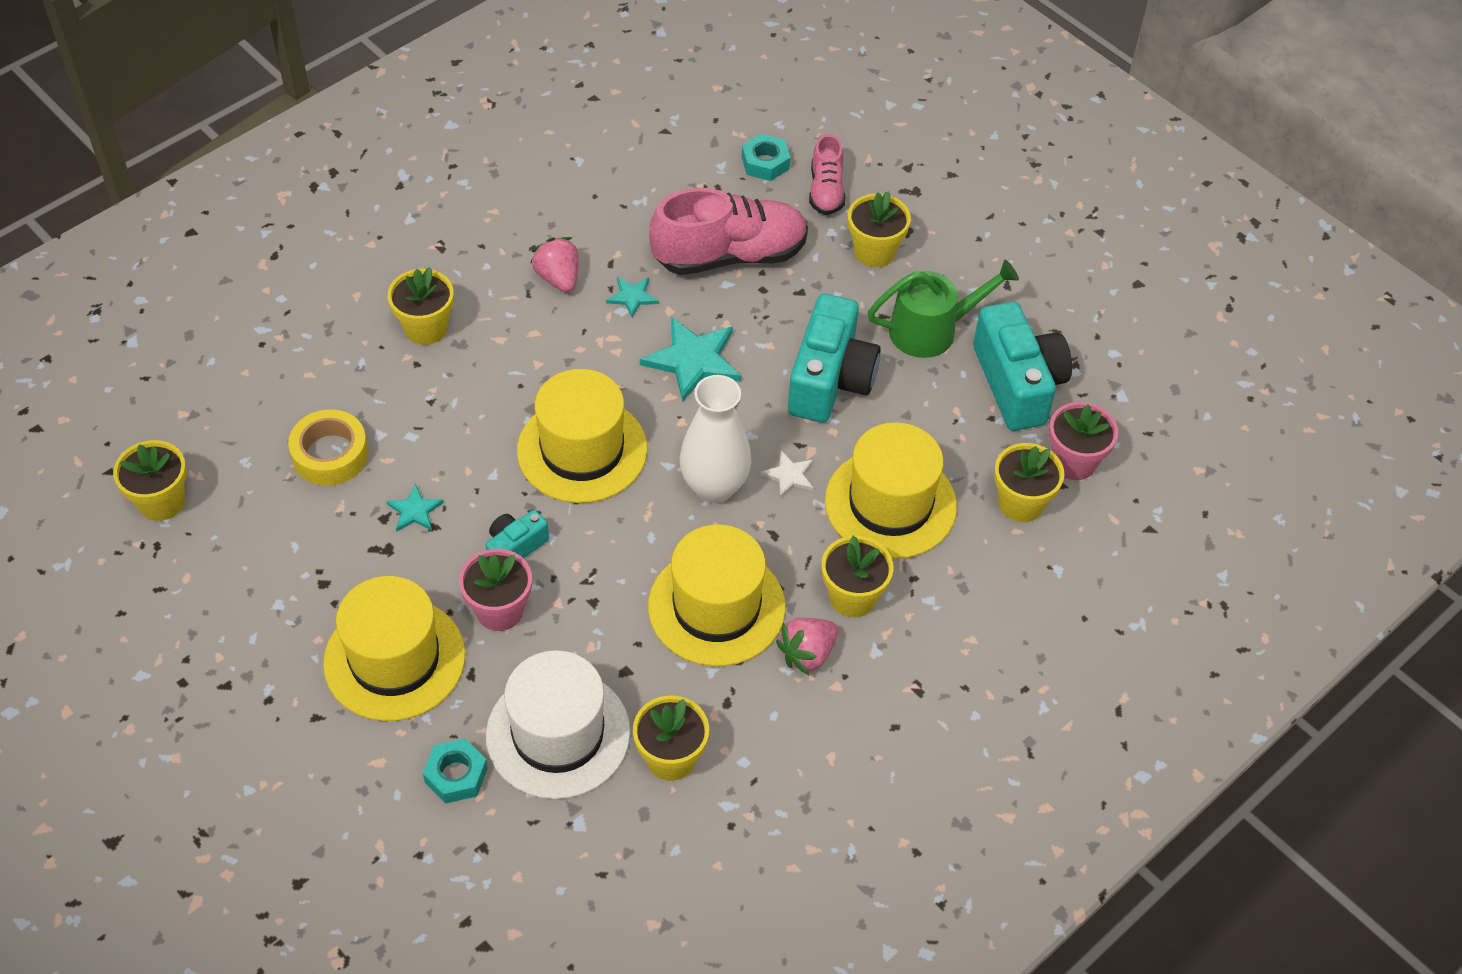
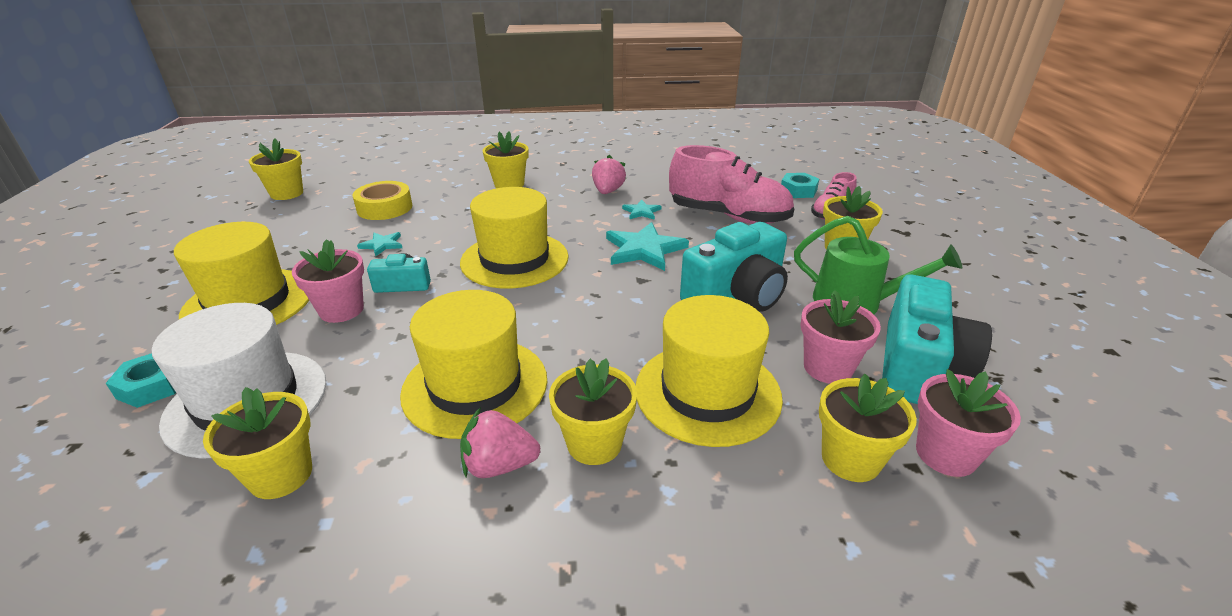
camera: 40 degrees right, 20 degrees down
white vase [679,375,752,503] -> none
white star [760,450,814,498] -> none
none -> pink flower pot [801,290,881,384]

